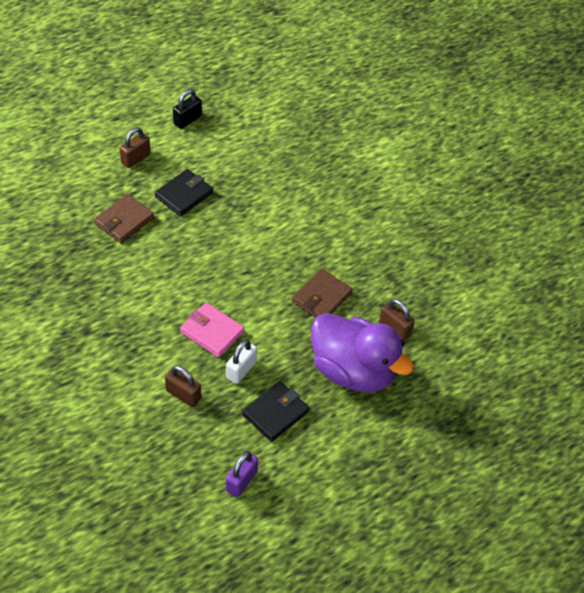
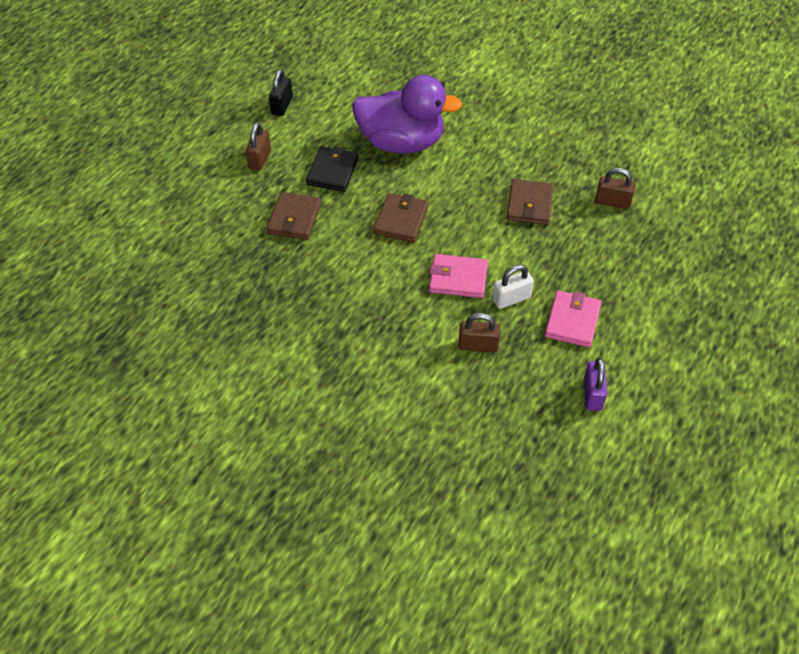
camera: 25 degrees left, 0 degrees up
white padlock [226,339,257,384] -> white padlock turned 60 degrees clockwise [493,265,534,309]
black wallet [242,381,309,442] -> pink wallet [545,290,602,348]
purple duck [311,313,414,392] -> purple duck moved to [352,75,462,153]
none -> brown wallet [374,193,428,242]

